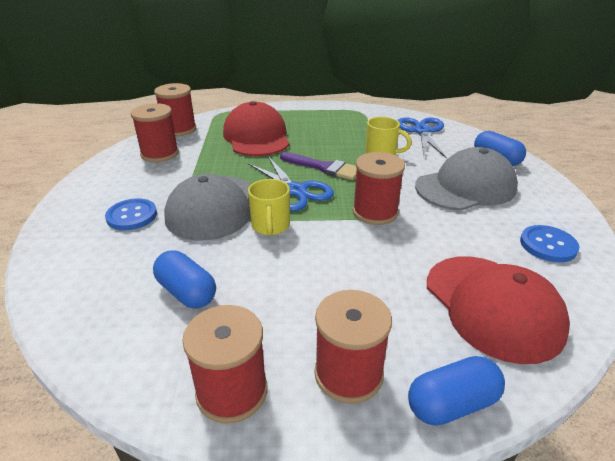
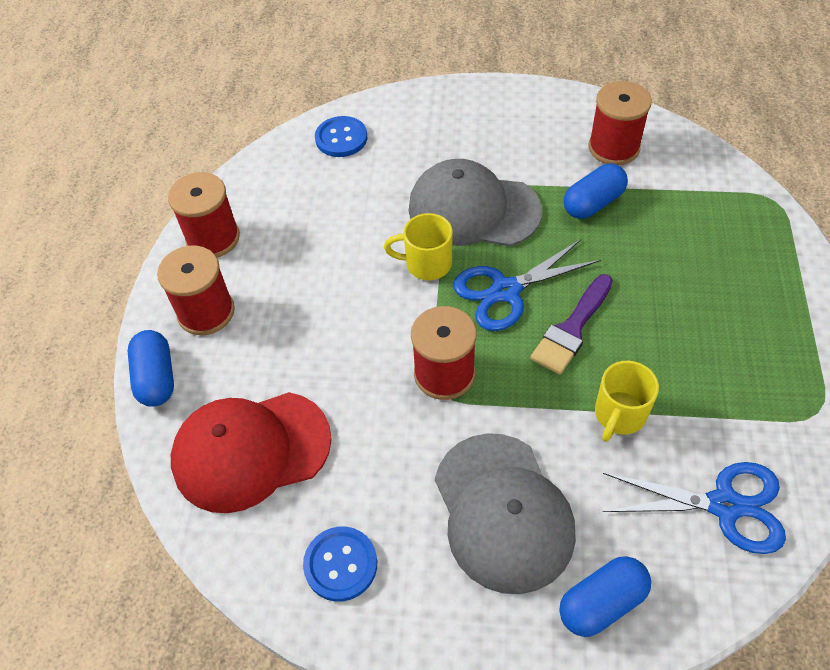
camera: 100 degrees right, 20 degrees up
blue button [105,198,157,230] -> blue button moved to [315,116,367,157]
blue capsule [153,250,216,308] -> blue capsule moved to [564,164,628,219]
red spool [154,83,196,136] -> none
red cap [223,101,290,156] -> none

